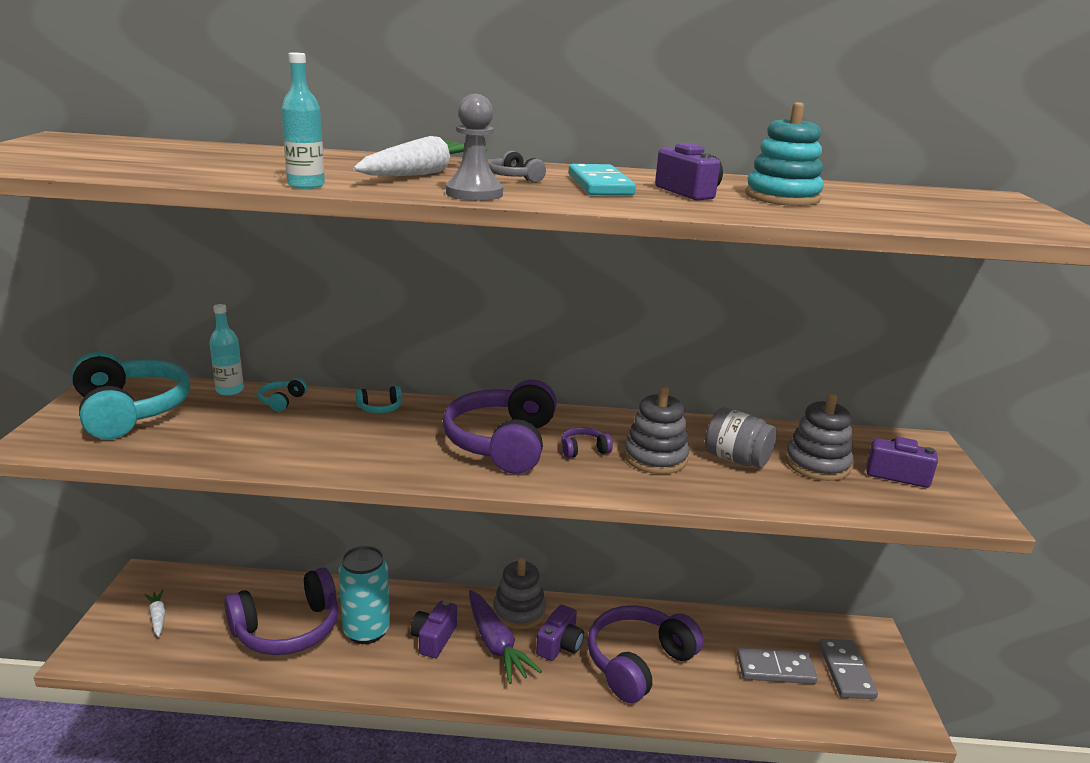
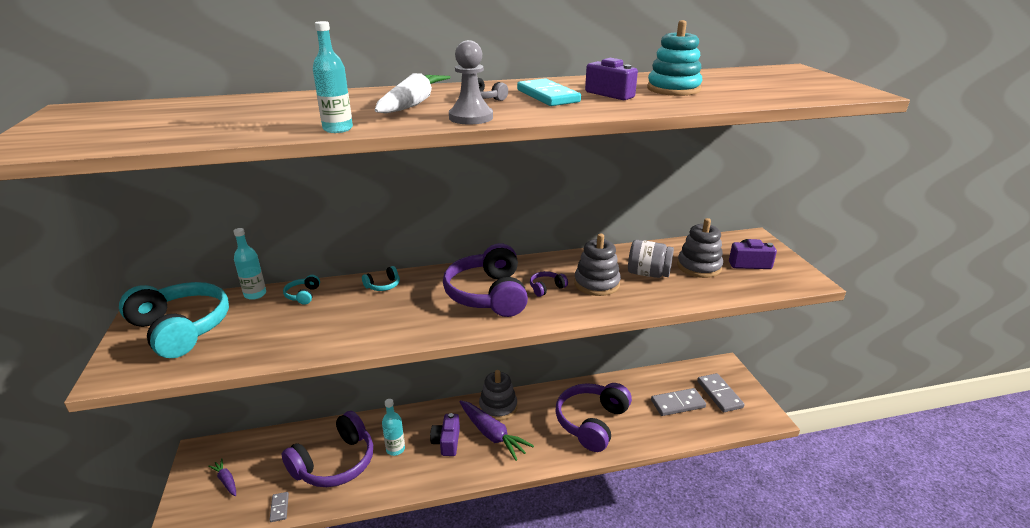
camera: 15 degrees left, 5 degrees up
white carrot [145,590,166,637] -> purple carrot [208,458,236,496]
turquoise can [339,546,390,644] -> turquoise bottle [382,399,405,456]
purple camera [536,604,584,661] -> none
none -> grey domino [270,492,289,522]

